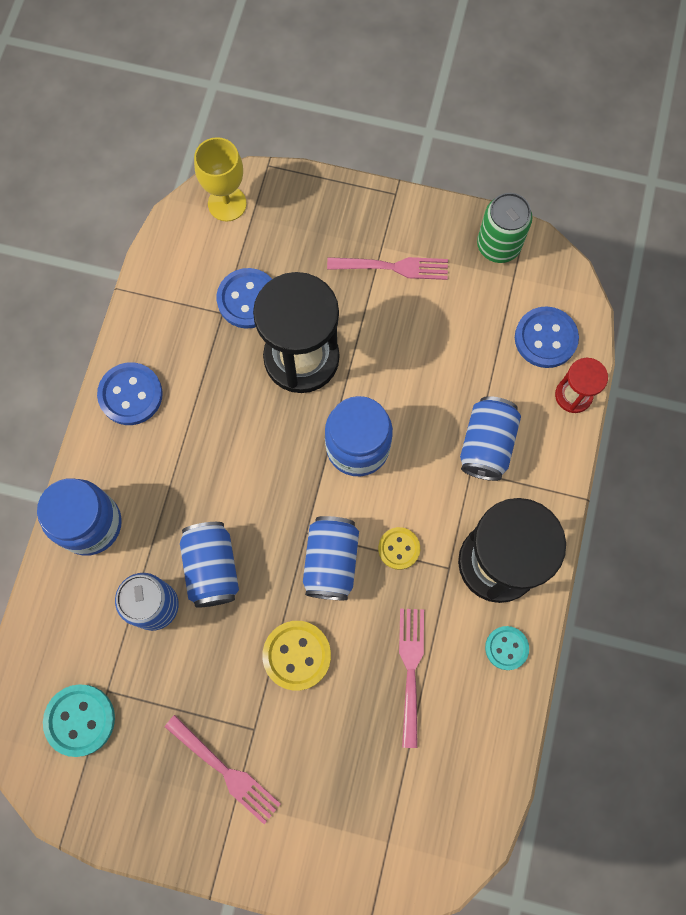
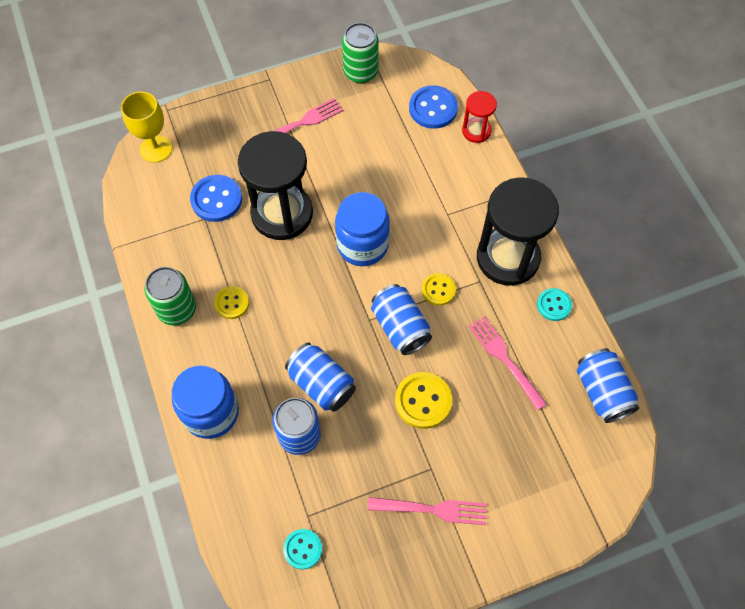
camera: 35 degrees left, 10 degrees down
turquoise button [43,684,115,757] -> turquoise button [283,529,322,570], size x0.63
blue button [97,362,163,425] -> green can [145,267,196,326]
blue can [460,396,521,481] -> blue can moved to [577,348,639,423]
none -> yellow button [214,286,249,319]

